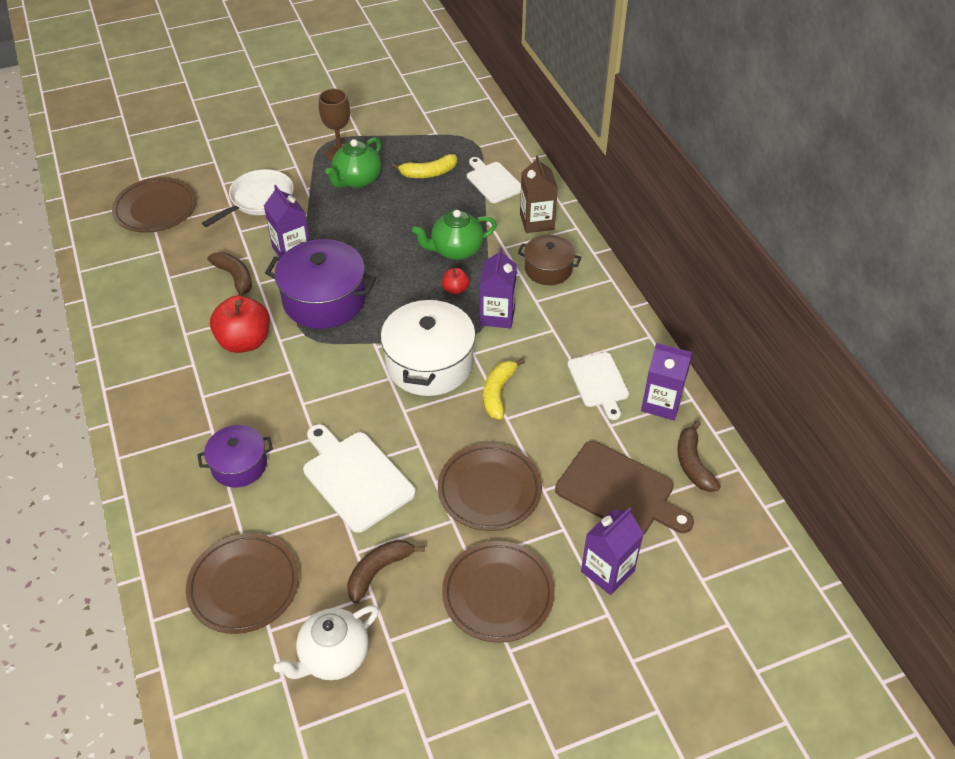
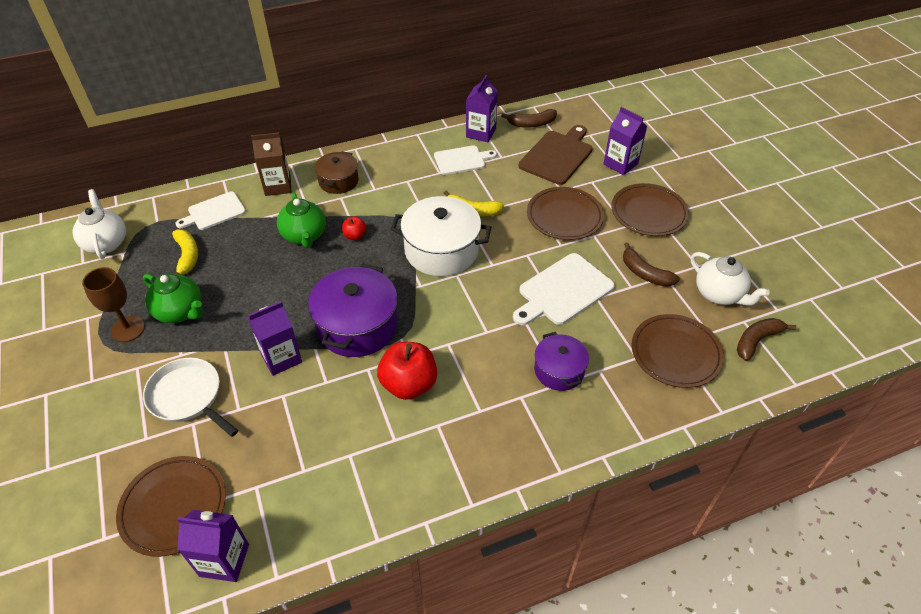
camera: 90 degrees left, 0 degrees up
brown banana [207,252,252,296] -> brown banana moved to [737,318,796,361]
purple carton [480,247,517,328] -> purple carton moved to [177,510,249,582]
none -> white teapot [72,189,126,259]

